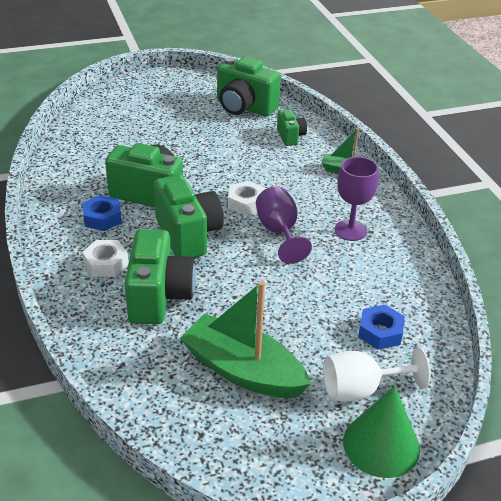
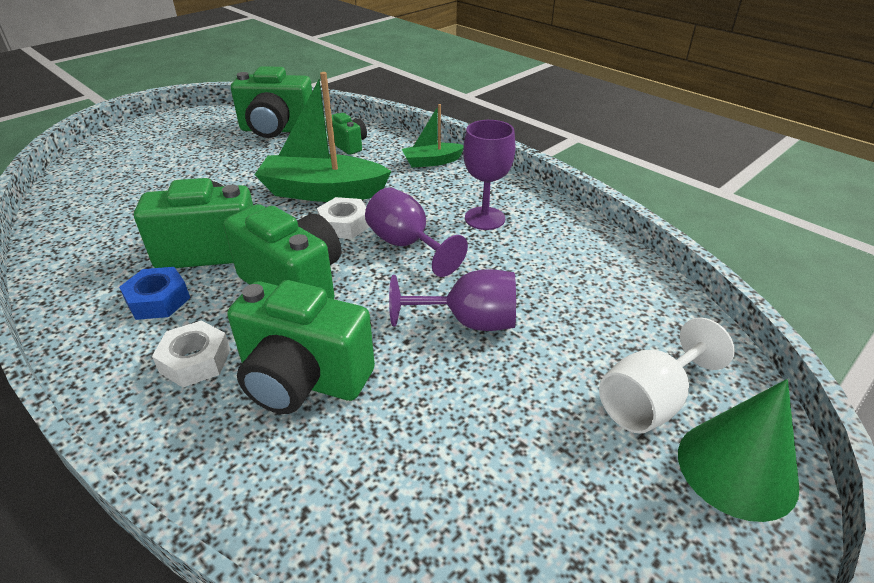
camera: 25 degrees left, 0 degrees up
green camera [125,229,196,324] -> green camera turned 135 degrees clockwise [227,280,375,414]
green boat [180,281,311,398] -> green boat moved to [254,72,392,202]
blue nut [358,305,405,350] -> none
none -> purple goblet [389,269,516,331]

